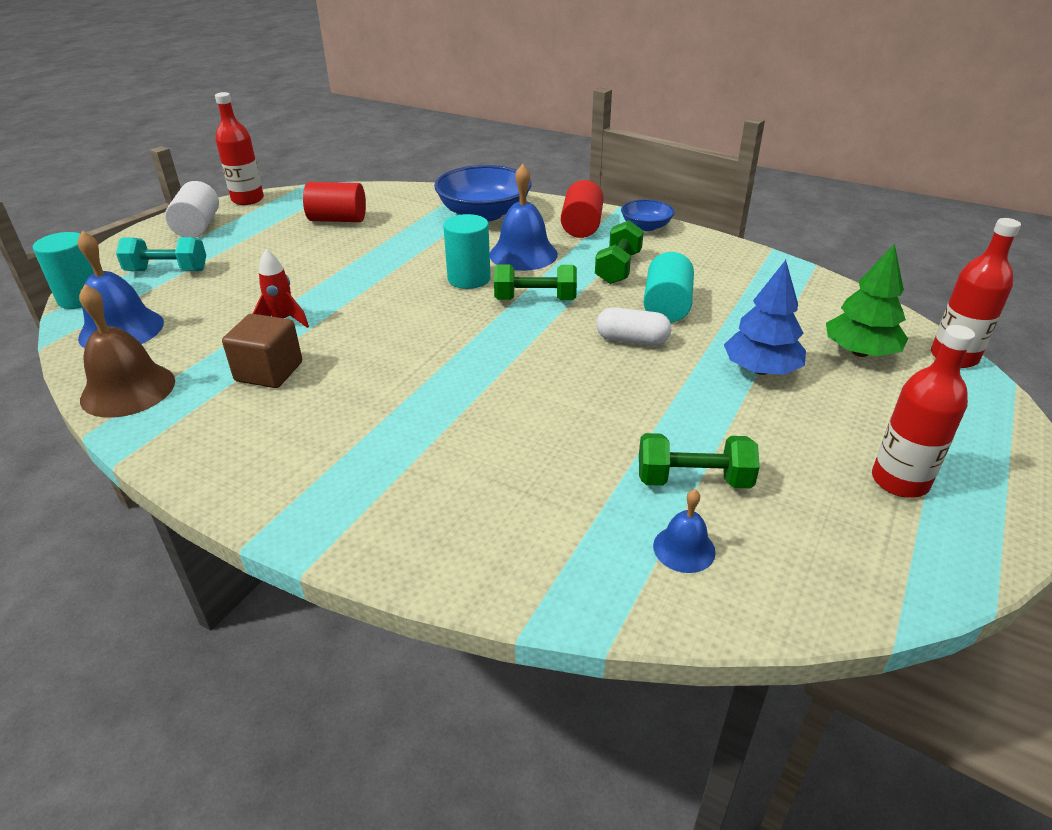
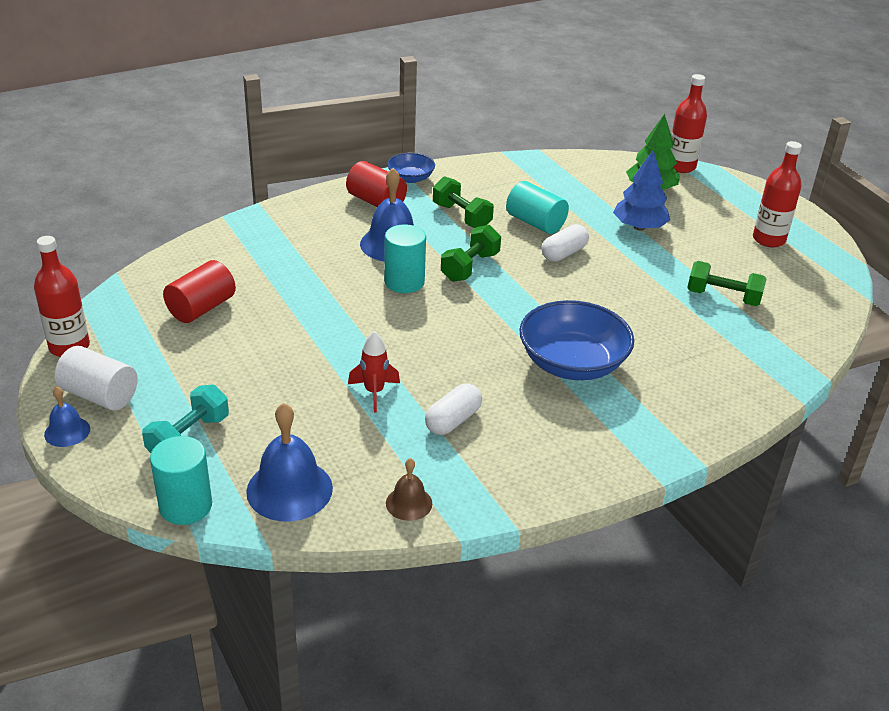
camera: 60 degrees left, 0 degrees up
brown bell [79,284,175,418] -> brown bell [386,458,432,521], size x0.54
brown cube [222,314,302,388] -> white capsule [425,384,482,435]
blue bowl [434,165,532,221] -> blue bowl moved to [519,300,634,380]
green dumbbell [639,433,760,489] -> green dumbbell turned 75 degrees clockwise [687,261,767,306]
blue bell [653,489,716,573] -> blue bell moved to [44,386,90,447]

